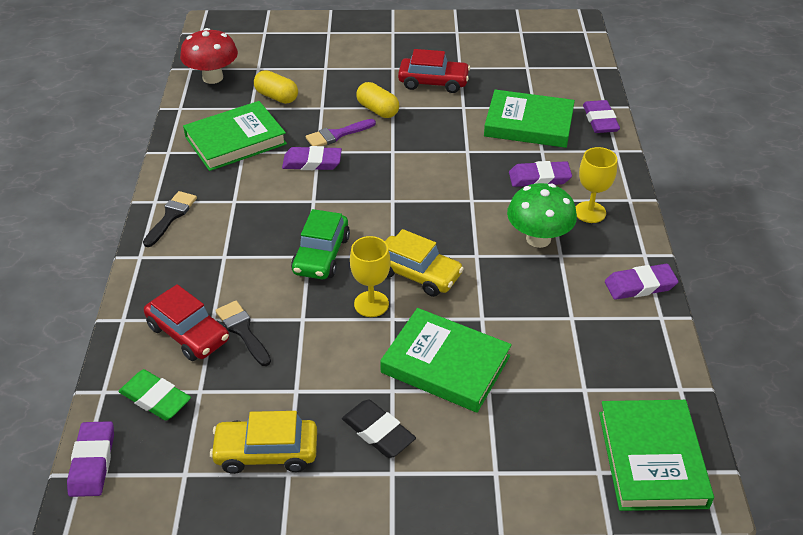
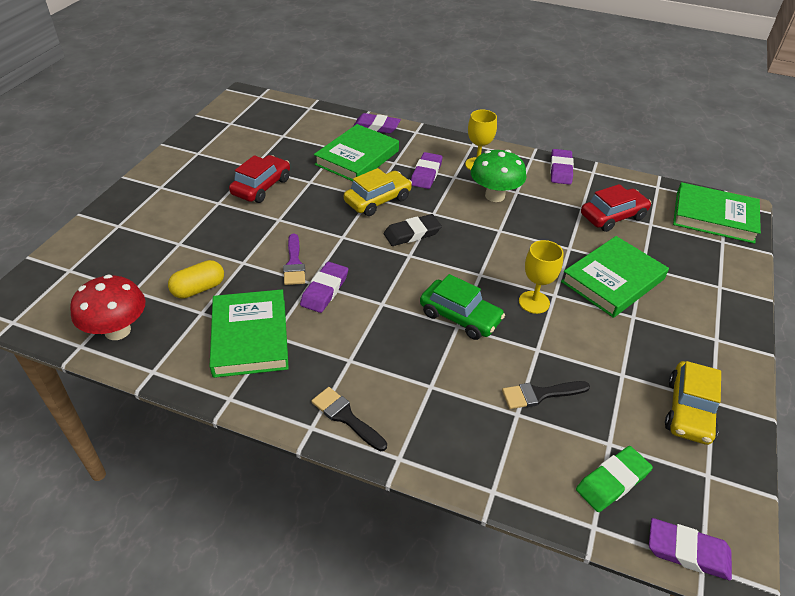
camera: 70 degrees left, 0 degrees up
red car [144,284,229,361] -> red car moved to [581,184,651,232]
black eraser [342,399,416,458] -> black eraser moved to [384,214,442,246]
yellow capsule [356,82,399,118] -> none
yellow car [385,229,464,297] -> yellow car moved to [344,168,412,216]

